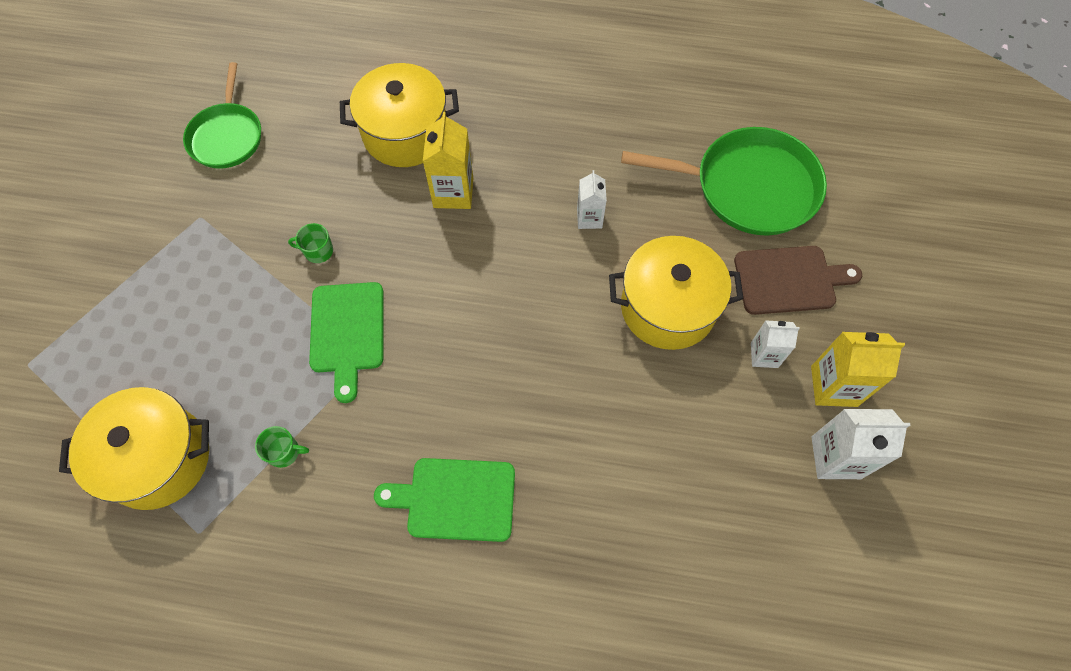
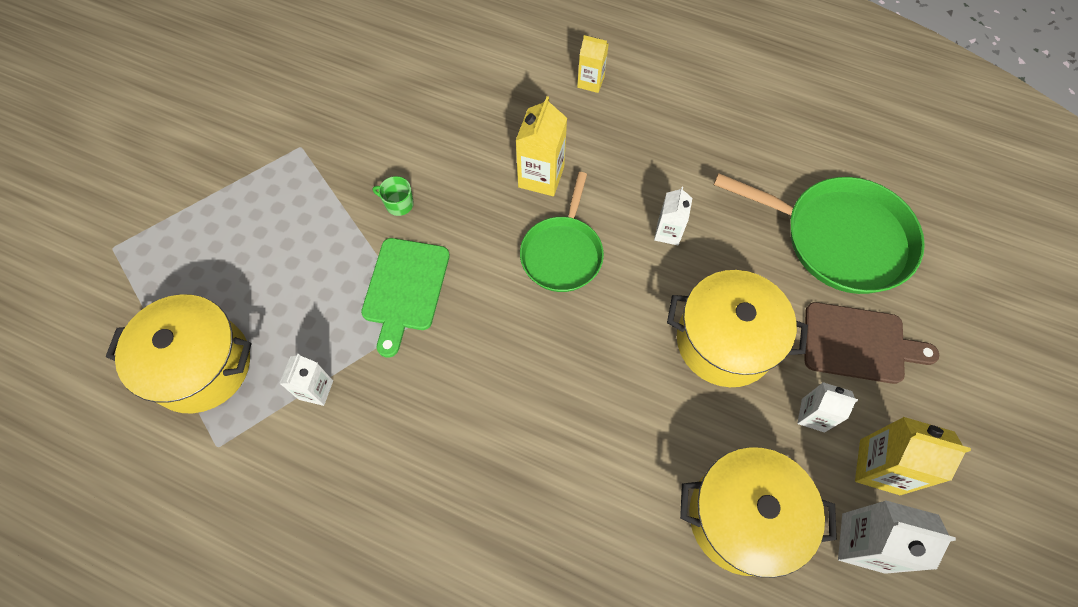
camera: 15 degrees right, 0 degrees up
green pan [183,62,261,169] -> green pan moved to [520,172,604,292]
green mug [255,426,309,468] -> white carton [279,354,333,406]
yellow pot [340,63,459,167] -> yellow pot moved to [680,447,837,578]
green cutting board [374,458,515,542] -> none
none -> yellow carton [577,35,609,93]

